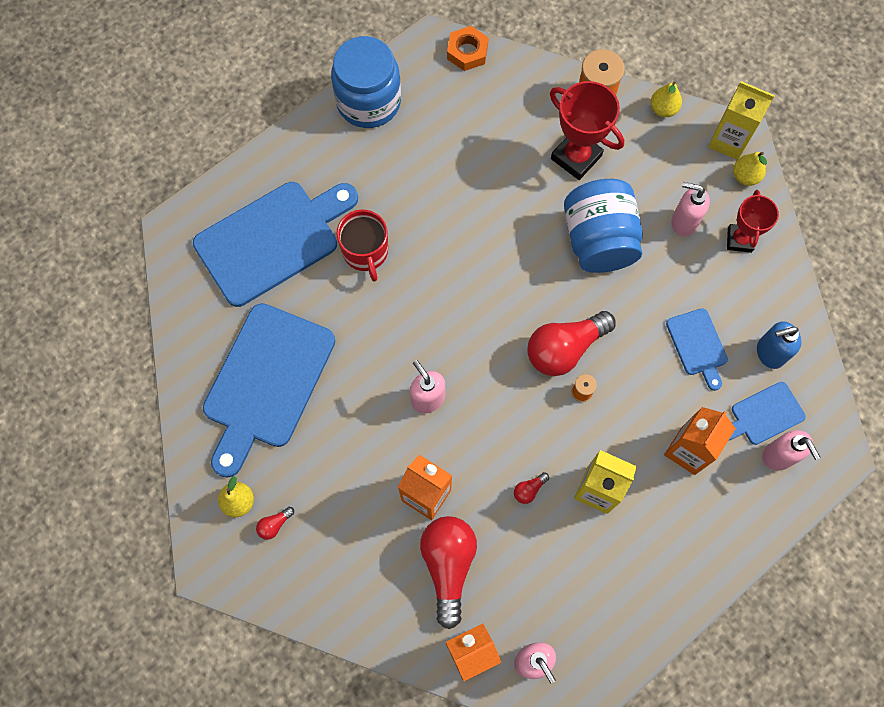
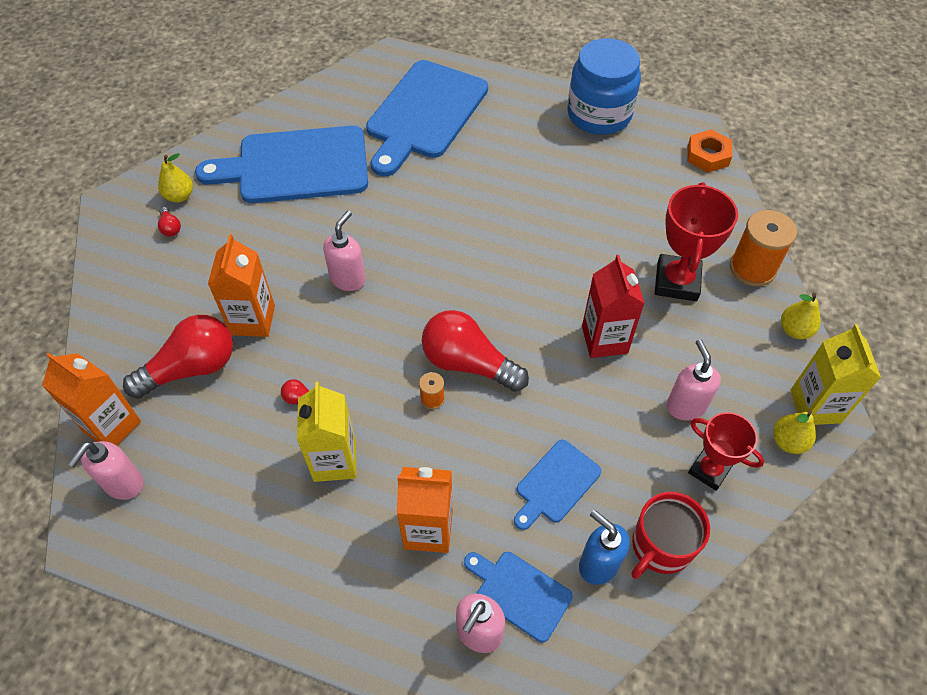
camera: 60 degrees right, 15 degrees down
blue cutting board [193,182,358,307] -> blue cutting board turned 90 degrees clockwise [366,60,488,176]
red light bulb [256,507,294,540] -> red light bulb turned 135 degrees counterclockwise [158,207,181,236]
red mug [336,210,388,282] -> red mug moved to [631,492,710,579]
blue jar [564,179,643,273] -> red carton [582,255,645,358]
red trophy [727,190,779,253] -> red trophy turned 60 degrees clockwise [688,412,764,491]

